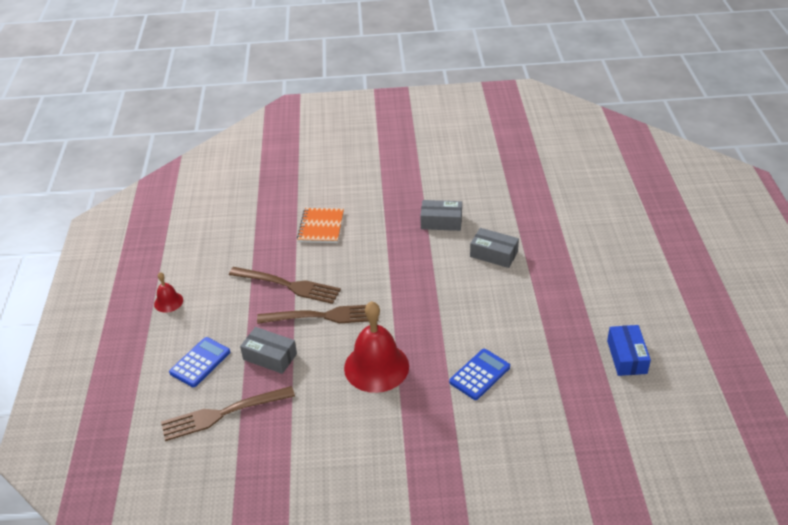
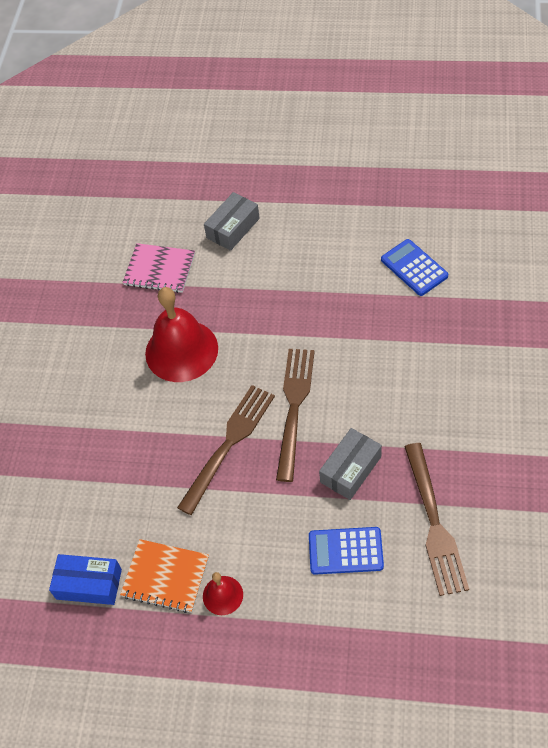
camera: 75 degrees left, 15 degrees up
blue calculator [169,337,230,387] -> blue calculator turned 45 degrees counterclockwise [309,527,384,575]
orange notebook [297,208,344,243] -> orange notebook moved to [120,539,209,613]
red bell [344,301,409,393] -> red bell moved to [145,287,218,382]
grey box [420,200,462,231] -> pink notebook [122,243,195,293]
blue box [607,325,651,376] -> blue box moved to [49,554,122,605]

